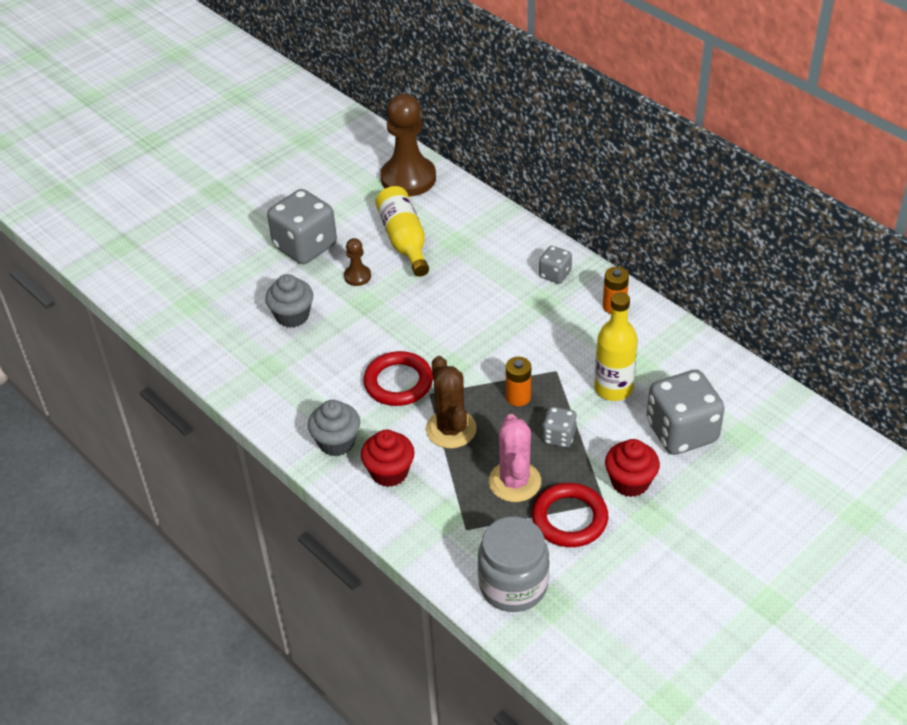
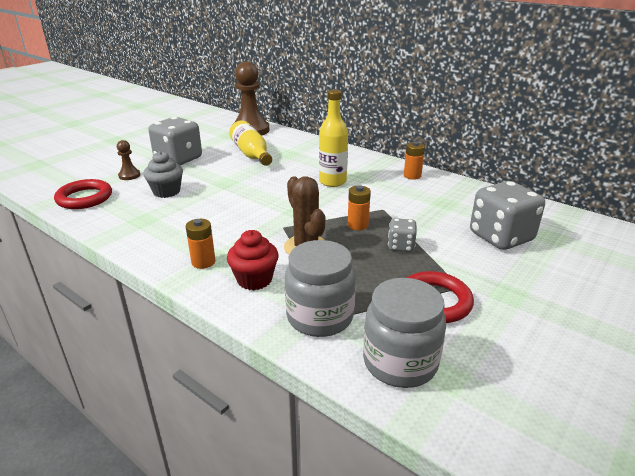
camera: 10 degrees left, 15 degrees down
grey cupcake [308,400,360,456] -> orange battery [186,219,215,269]
brown pawn [344,238,371,286] -> brown pawn moved to [117,140,140,180]
red ring [363,351,433,406] -> red ring moved to [54,179,112,209]
pink cactus [489,414,541,502] -> none
grey dice [539,246,572,284] -> none
yellow bottle [594,292,638,401] -> yellow bottle moved to [319,89,348,187]
red cupcake [605,439,660,497] -> none
none -> grey jar [285,240,356,337]

